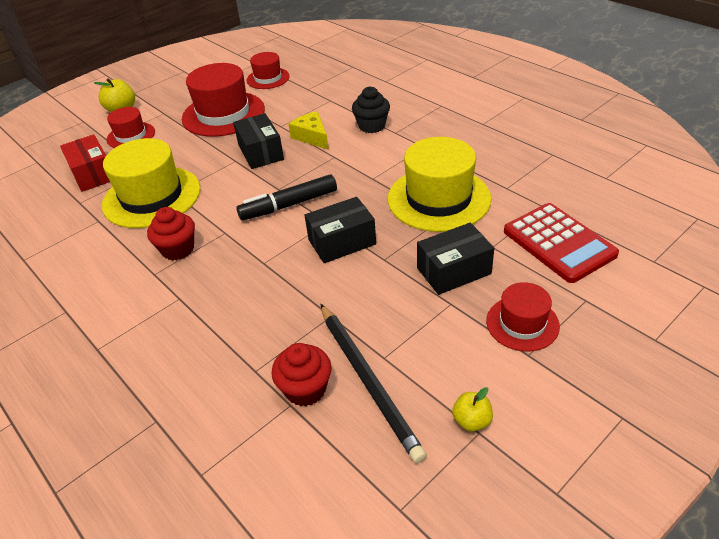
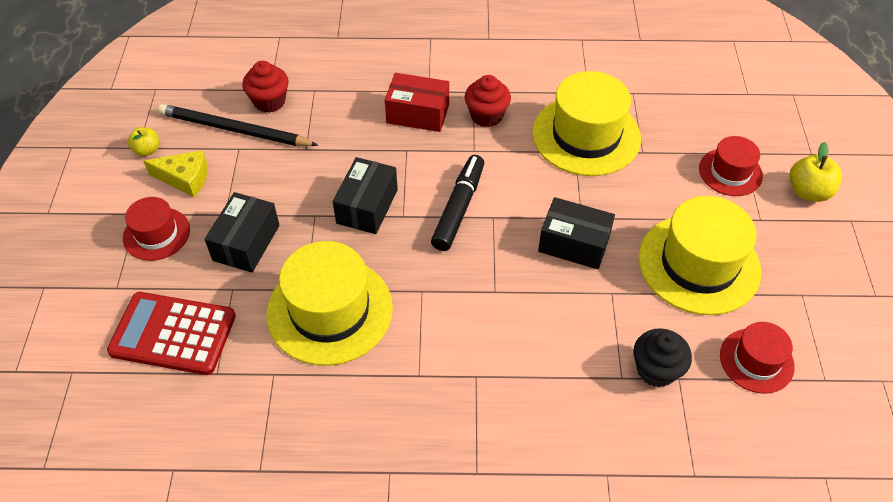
camera: 130 degrees right, 10 degrees up
red box [60,134,110,192] -> red box moved to [385,73,449,132]
red hat [182,63,265,137] -> yellow hat [638,196,762,315]
yellow cheese [289,111,329,150] -> yellow cheese moved to [143,150,208,197]
black cupcake [352,87,390,133] -> black cupcake moved to [634,328,692,387]

